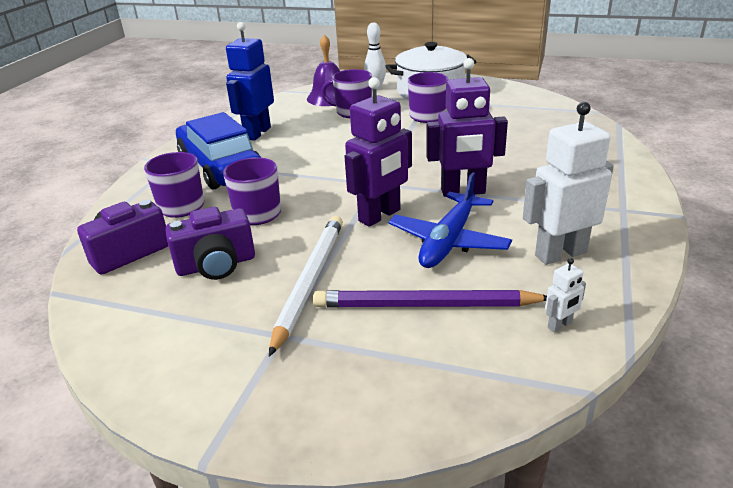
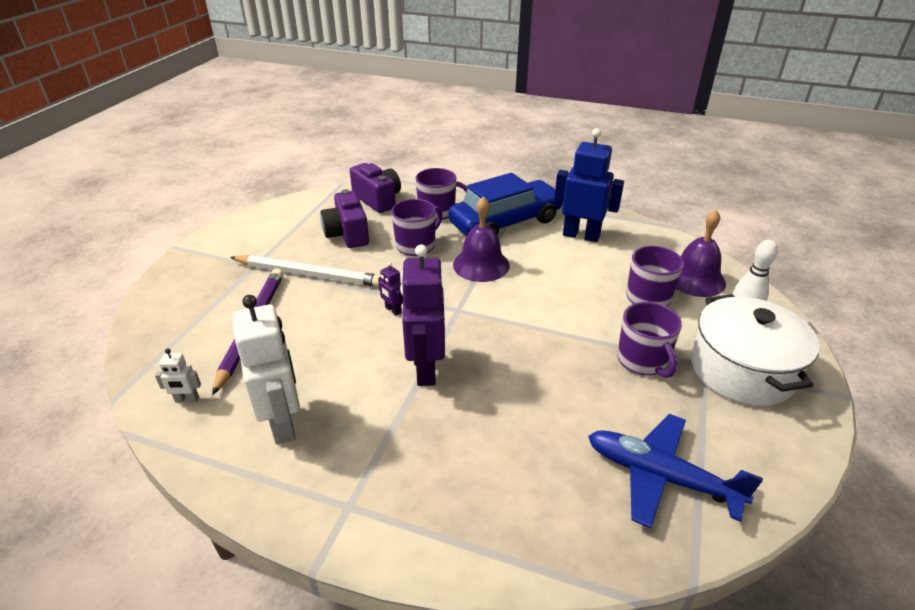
camera: 90 degrees right, 5 degrees up
purple robot [345,77,412,227] -> purple robot [378,262,403,316], size x0.44
blue plane [388,172,512,268] -> blue plane moved to [588,414,763,528]
white robot [545,258,586,333] -> white robot turned 60 degrees counterclockwise [155,349,201,403]
none -> purple bell [453,196,510,282]

